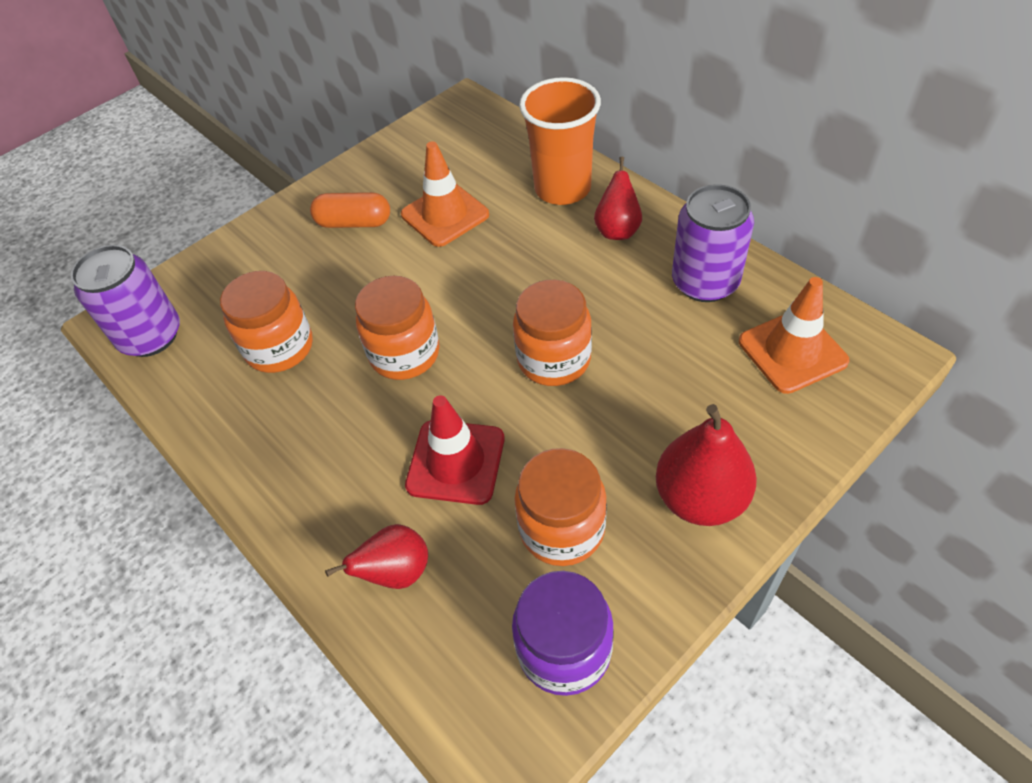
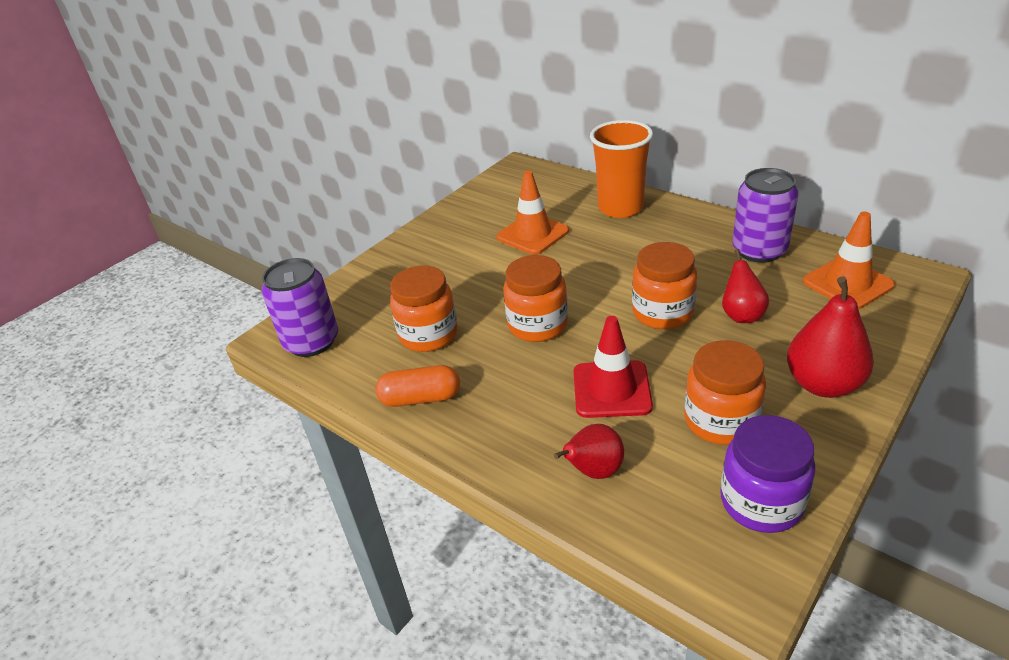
camera: 10 degrees left, 15 degrees down
orange capsule [310,192,390,228] -> orange capsule moved to [376,365,460,407]
red pear [594,157,642,240] -> red pear moved to [722,249,769,323]

